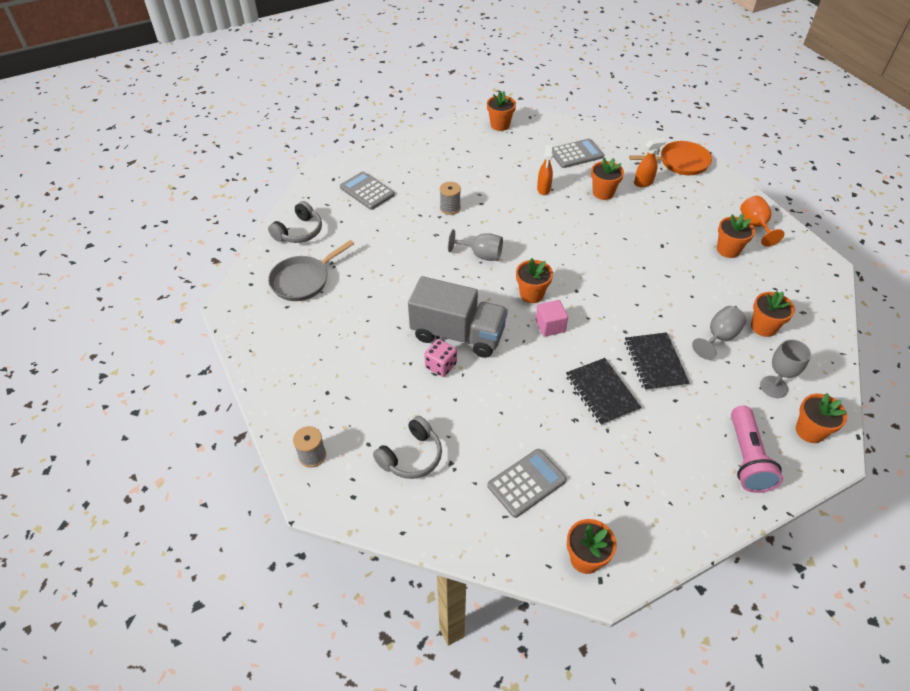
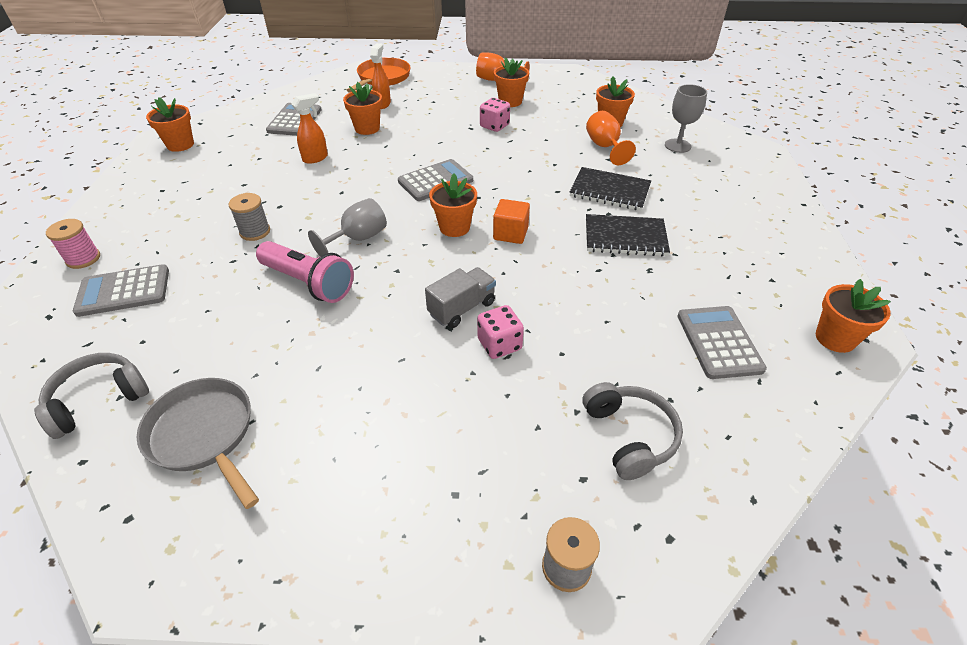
camera: 60 degrees left, 5 degrees down
grey headphones [268,201,322,243] -> grey headphones turned 105 degrees counterclockwise [34,353,149,439]
grey pan [268,240,354,301] -> grey pan turned 150 degrees clockwise [137,378,259,509]
grey truck [408,276,508,358] -> grey truck [425,267,496,328], size x0.53
pink cube [536,300,568,337] -> orange cube [493,199,530,244]
orange spray bottle [537,145,553,195] -> orange spray bottle turned 75 degrees counterclockwise [292,93,328,164]
grey goblet [692,306,747,360] -> orange goblet [586,111,636,165]
pink flashlight [731,406,783,493] -> pink flashlight moved to [256,241,354,303]
orange flower pot [796,393,847,443] -> none
none -> pink spool [46,219,100,269]
none -> grey calculator [398,159,473,201]
none -> pink dice [480,98,510,132]

